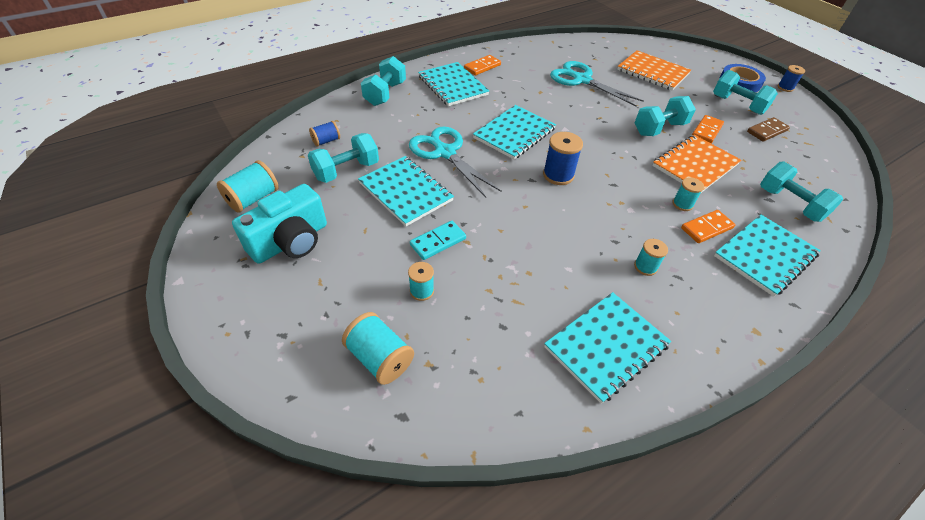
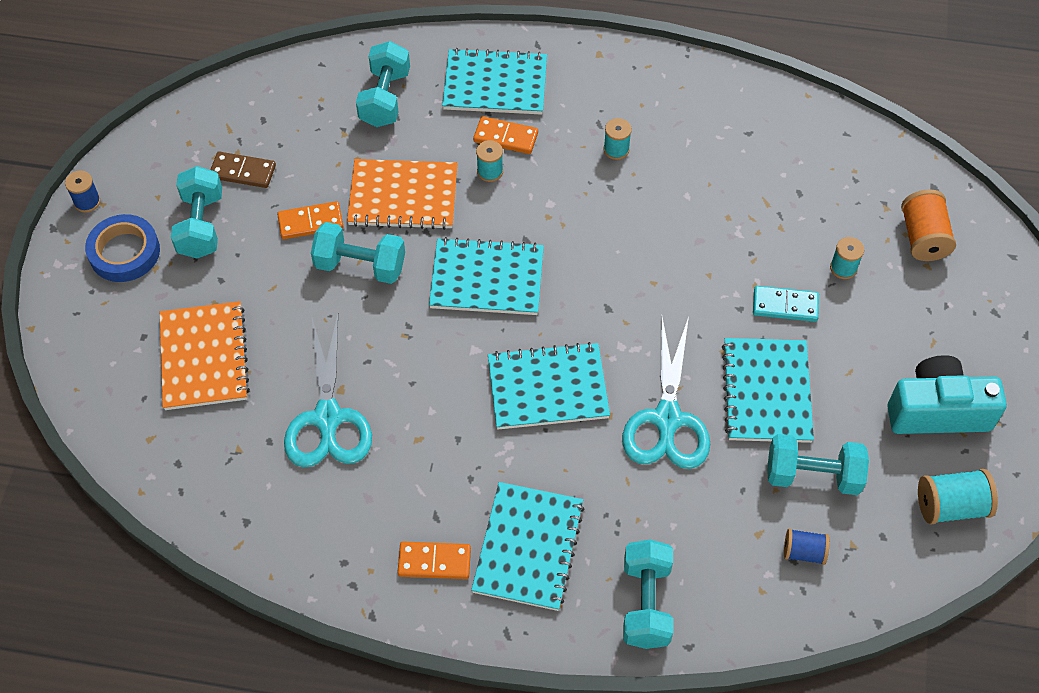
camera: 135 degrees left, 10 degrees up
turquoise spool [342,312,414,385] -> orange spool [901,190,956,261]
turquoise dumbbell [361,56,406,106] -> turquoise dumbbell turned 60 degrees counterclockwise [623,539,673,649]
blue spool [543,132,583,185] -> none
turquoise notebook [544,292,671,404] -> turquoise notebook moved to [429,237,544,315]

